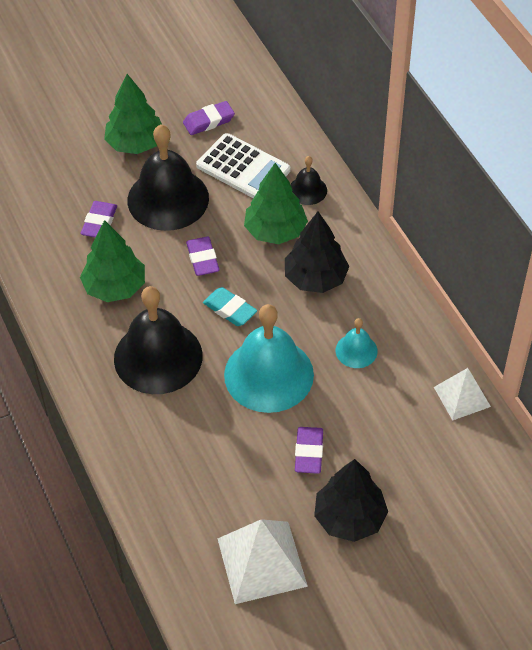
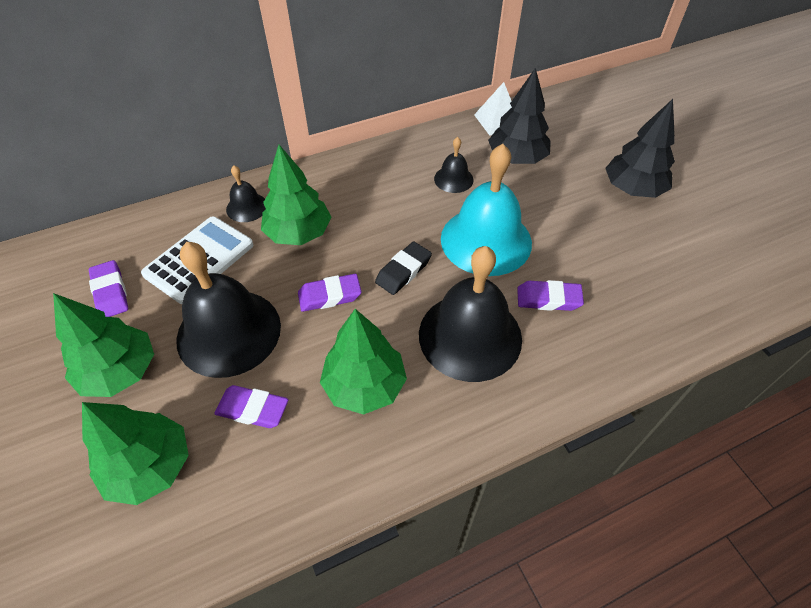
camera: 90 degrees left, 0 degrees up
turquoise eraser [203,287,257,326] -> black eraser [375,242,432,295]
white pyramid [218,519,308,604] -> none
black tree [285,212,350,293] -> black tree moved to [488,68,551,164]
purple eraser [295,427,323,474] -> purple eraser moved to [517,280,584,311]
turquoise bell [336,318,378,368] -> black bell [434,137,474,193]
none -> green tree [82,402,189,505]

